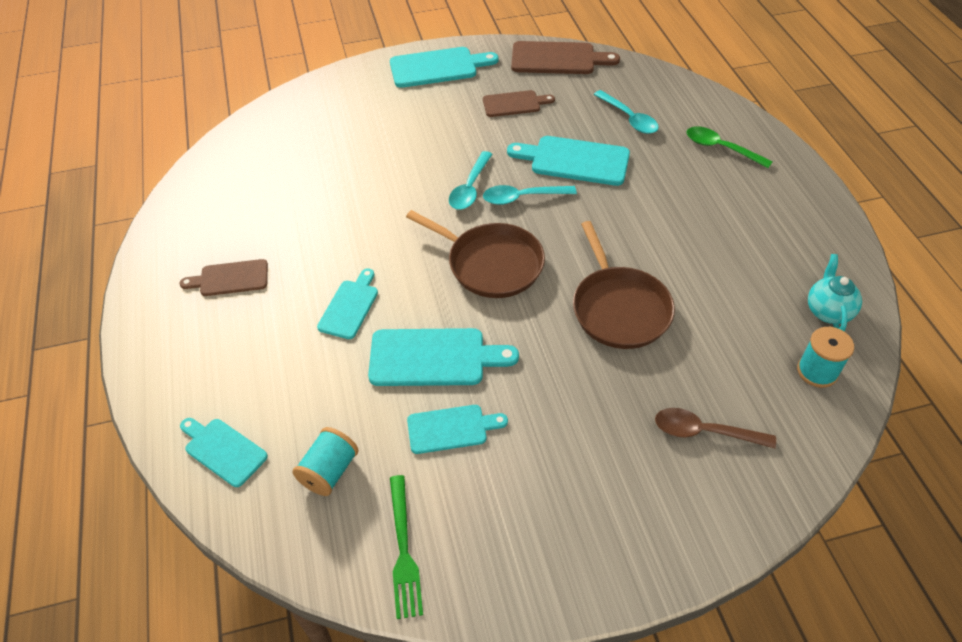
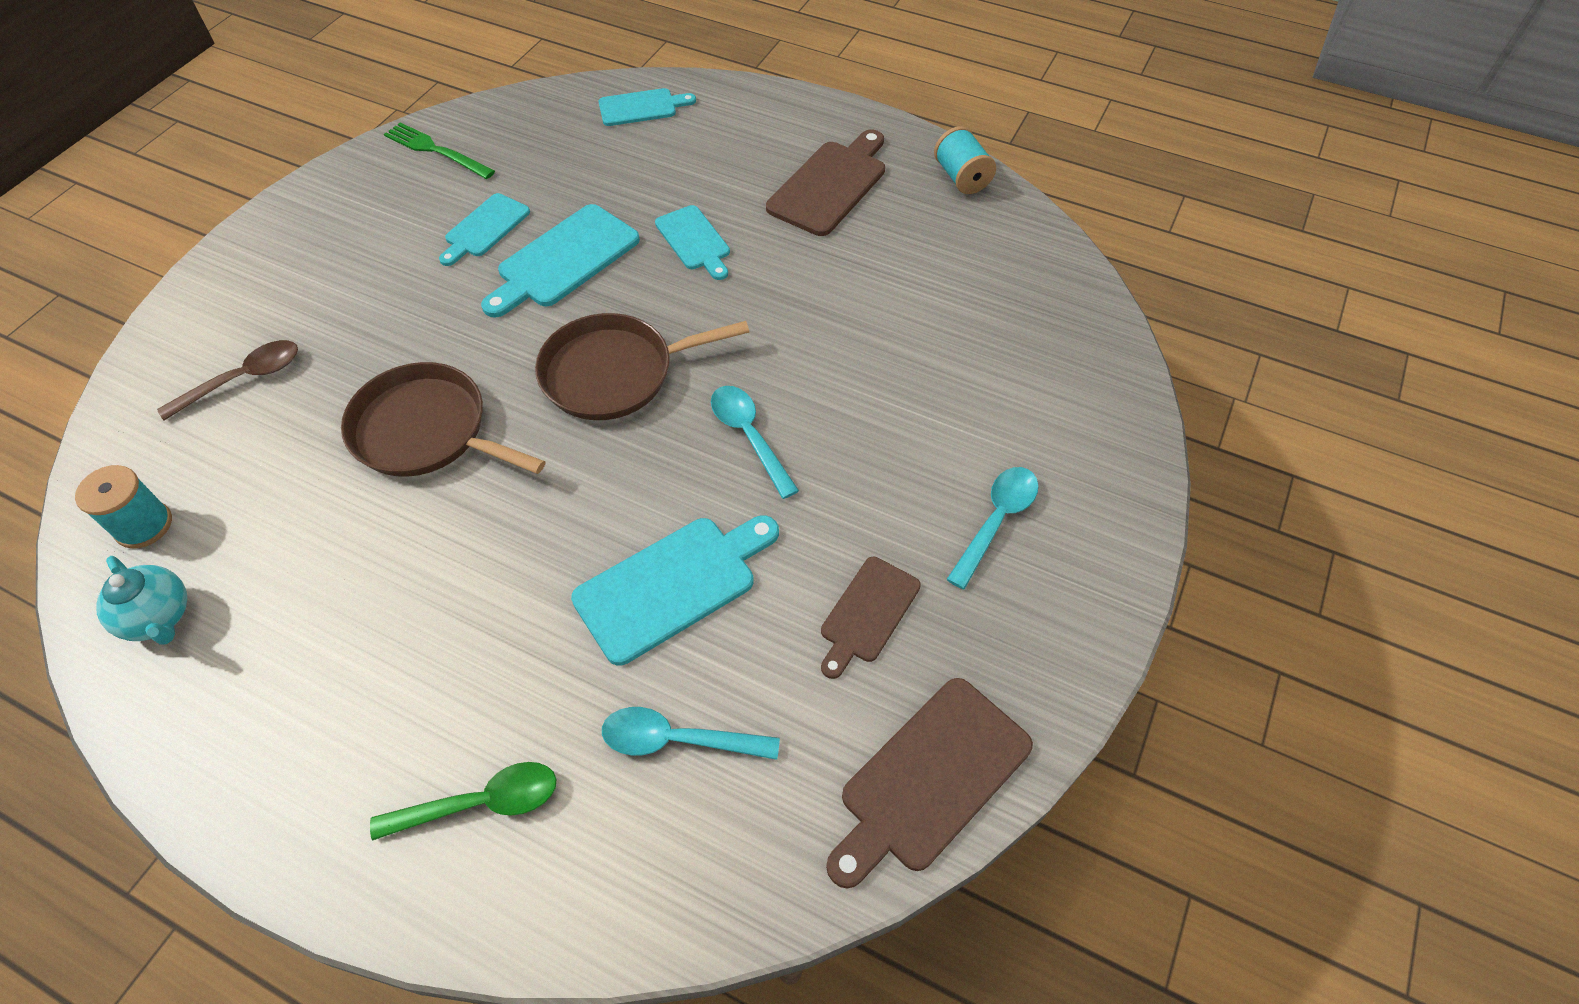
camera: 130 degrees right, 5 degrees up
brown cutting board [179,259,268,296] -> brown cutting board [766,130,885,236], size x1.58
turquoise spool [293,427,359,496] -> turquoise spool moved to [934,126,996,194]
turquoise cutting board [390,47,498,88] -> none
turquoise spoon [483,185,577,205] -> turquoise spoon moved to [946,467,1039,589]

